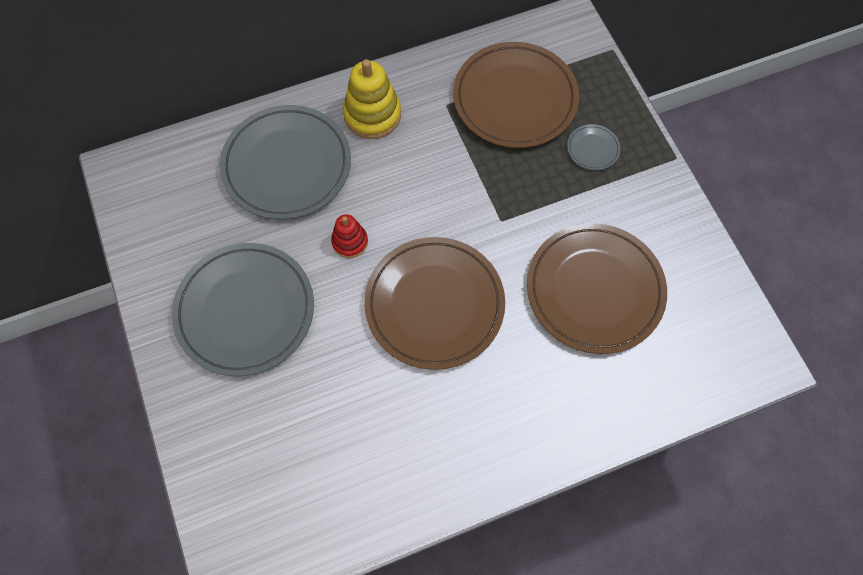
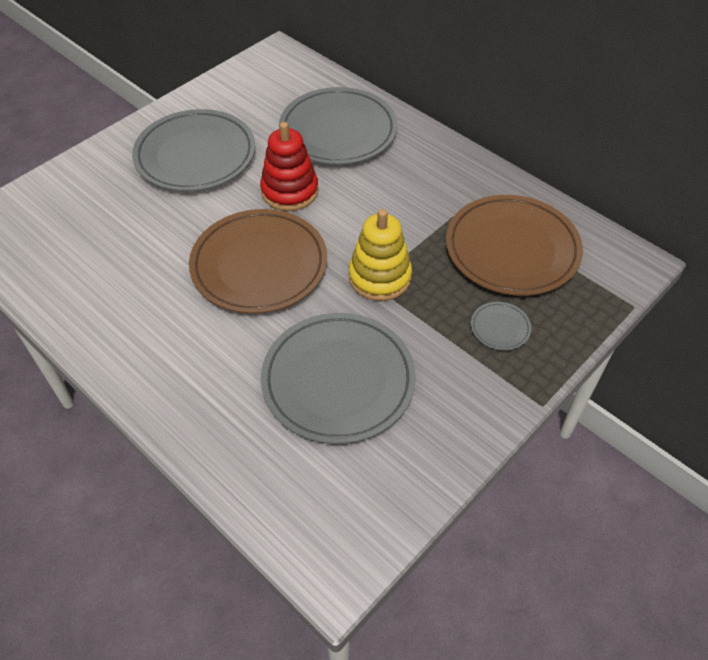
camera: 65 degrees right, 15 degrees down
red stacking toy [331,214,368,258] -> red stacking toy [260,122,319,211], size x1.69
yellow stacking toy [343,59,401,139] -> yellow stacking toy moved to [349,209,412,301]
brown plate [527,223,667,354] -> grey plate [261,313,416,444]

